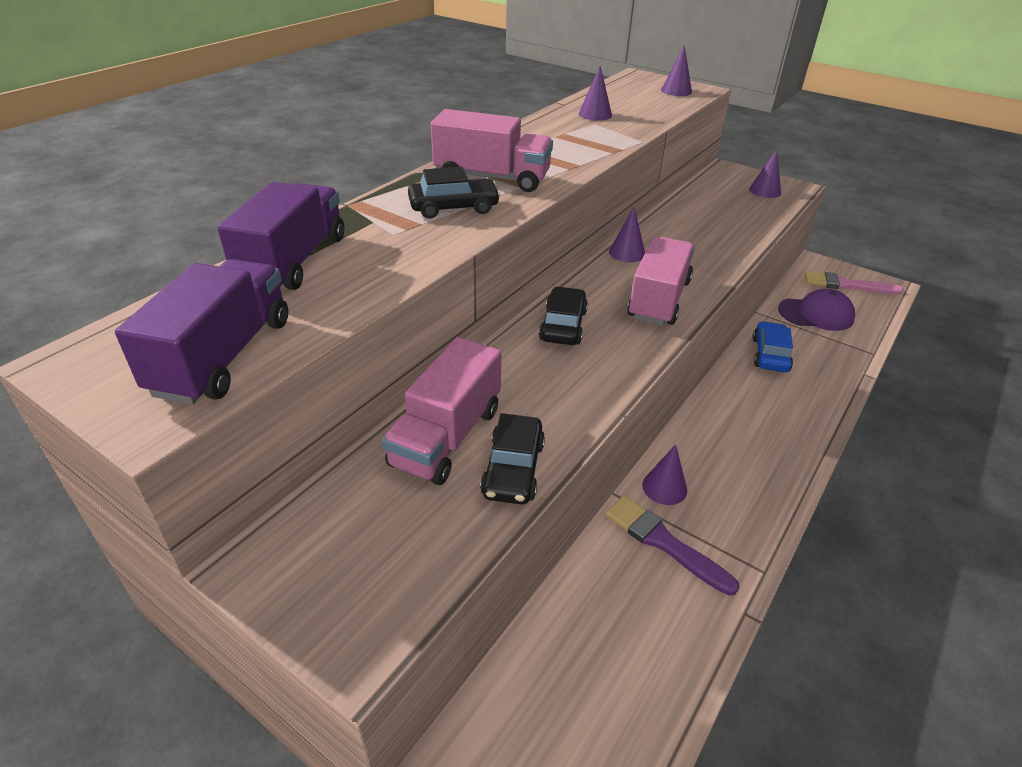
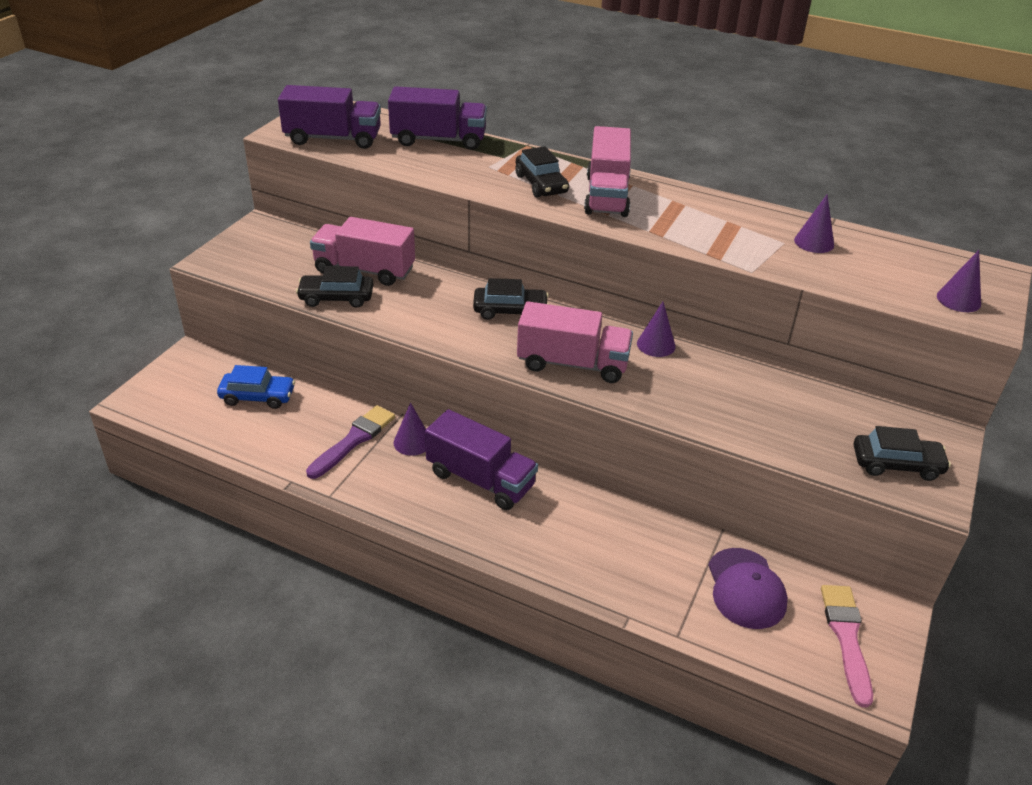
camera: 80 degrees right, 0 degrees up
purple cone [749,149,781,198] -> black car [854,426,951,481]
blue car [753,321,793,372] -> blue car moved to [217,365,295,409]
none -> purple truck [425,409,538,510]

